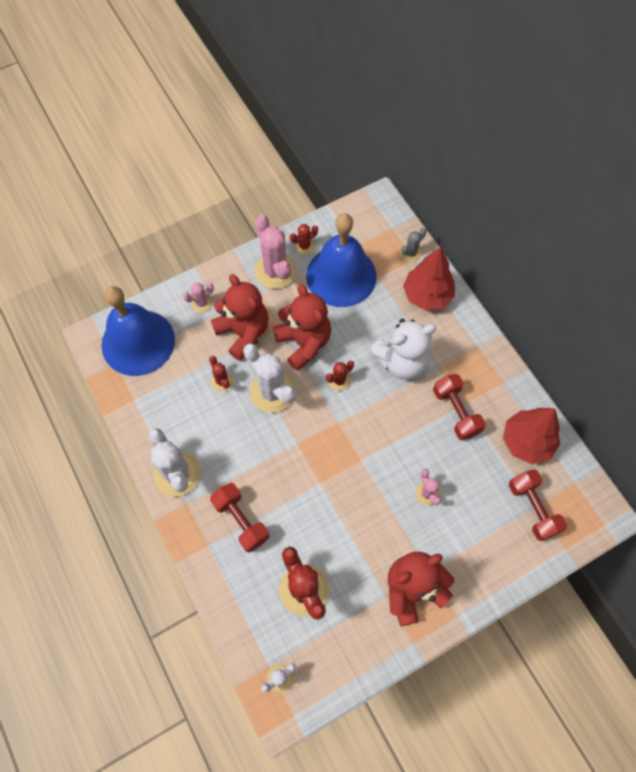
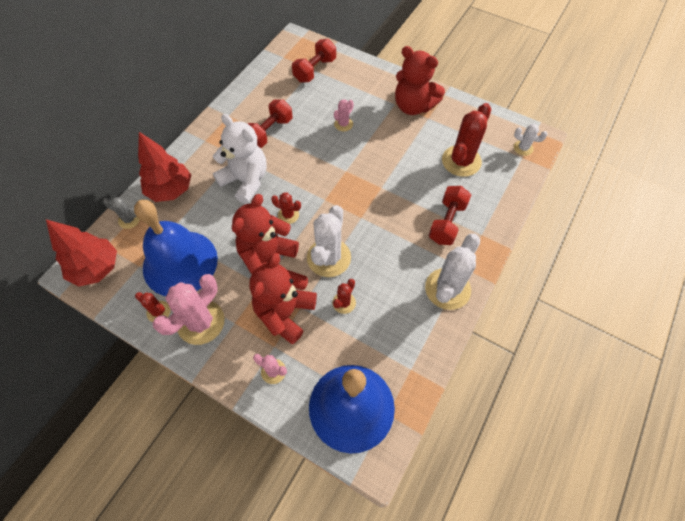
camera: 120 degrees left, 5 degrees down
red tree [503,408,560,464] -> red tree moved to [46,220,117,287]

